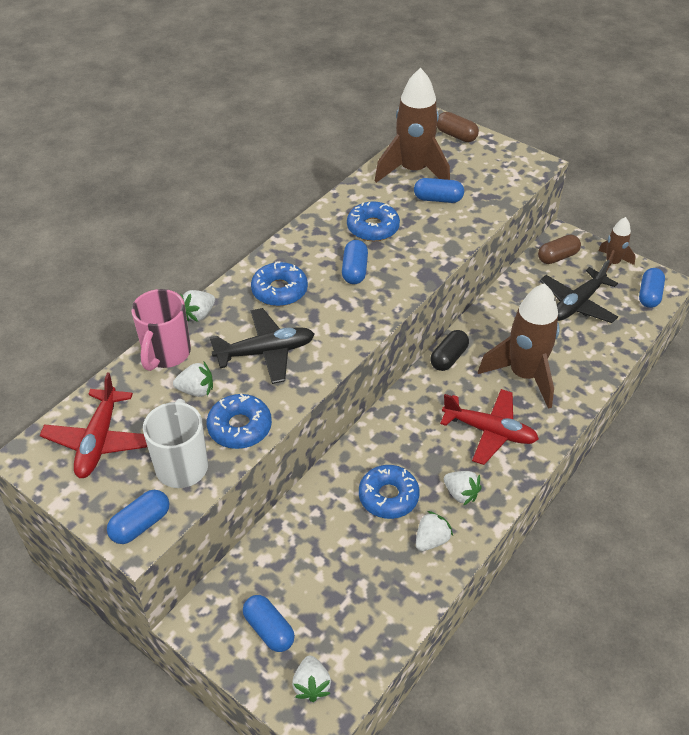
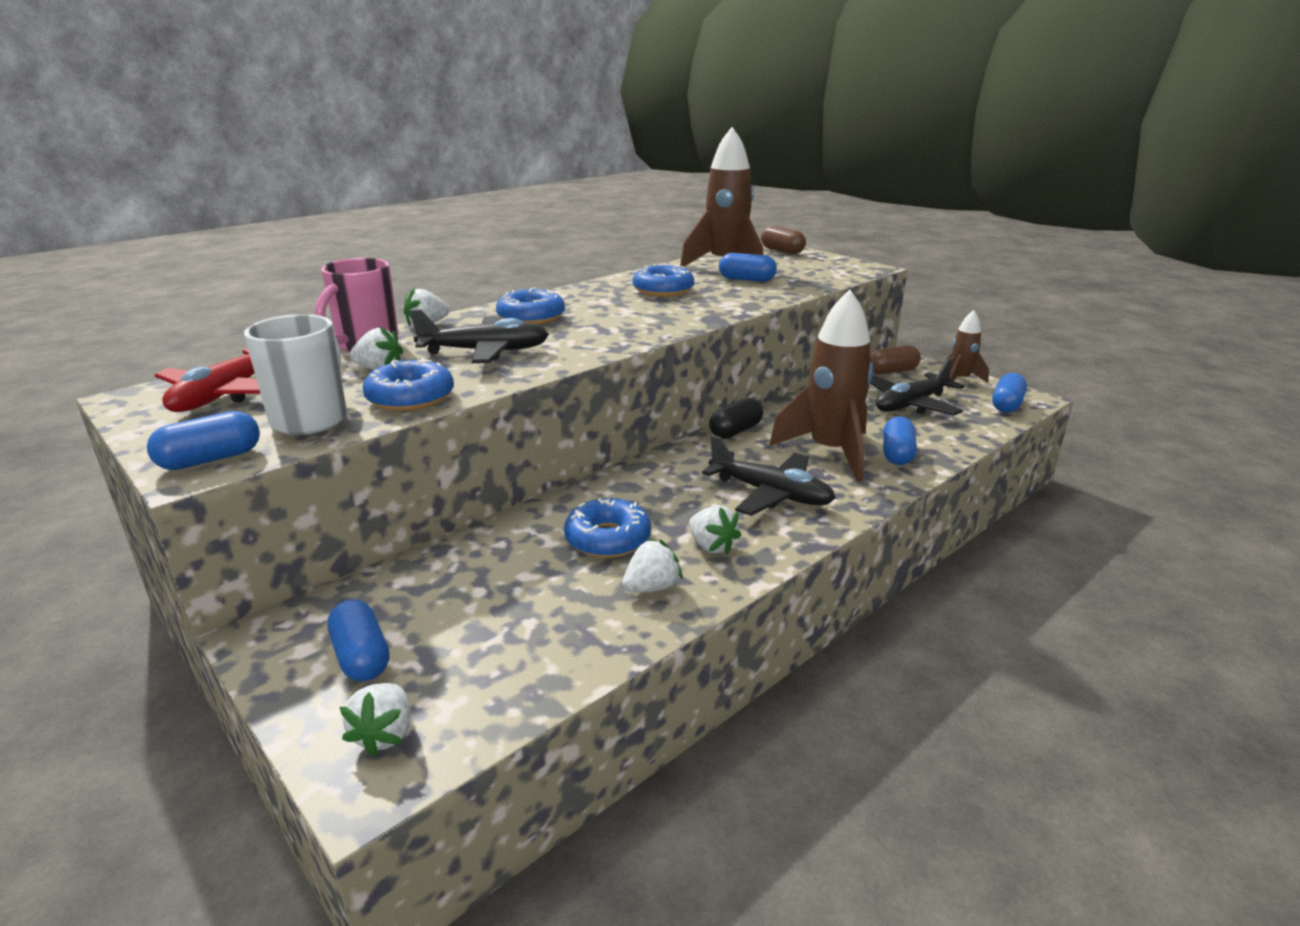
camera: 10 degrees right, 20 degrees down
blue capsule [342,240,368,284] -> blue capsule moved to [883,417,917,465]
red plane [440,389,539,465] -> black plane [702,435,835,516]

